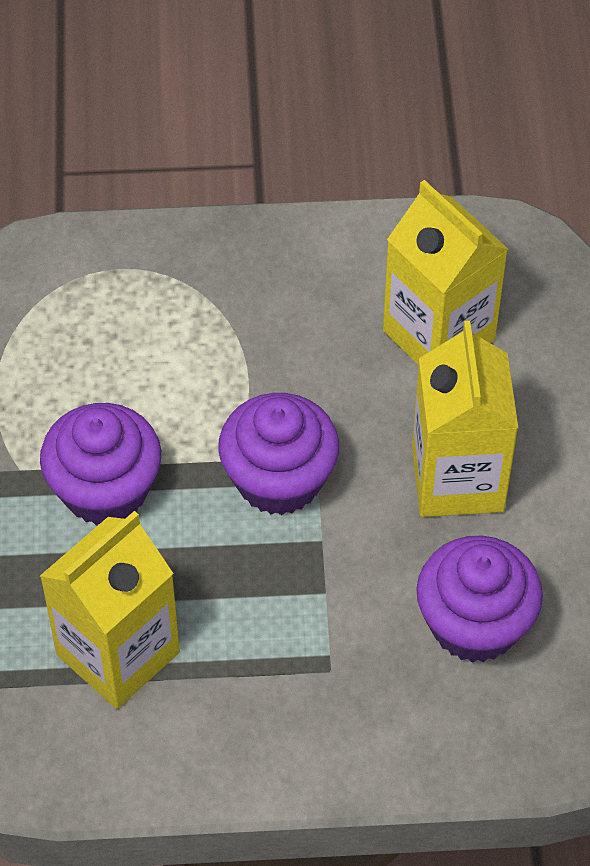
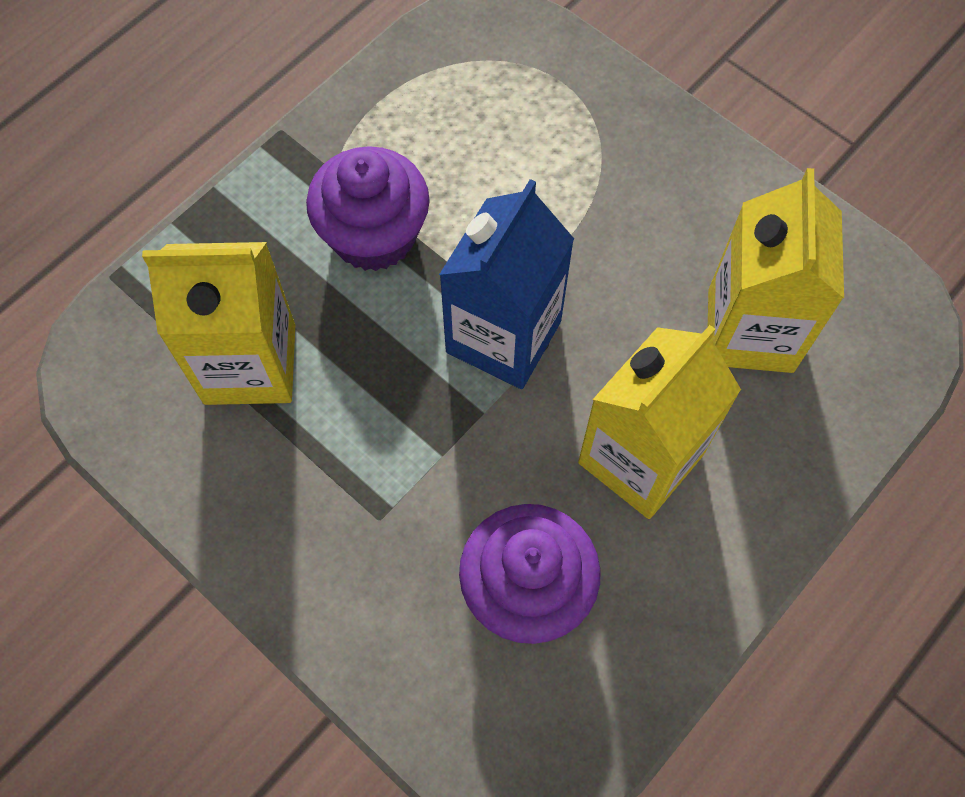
camera: 45 degrees right, 10 degrees up
purple cupcake [218,393,339,515] -> blue carton [439,179,574,389]

